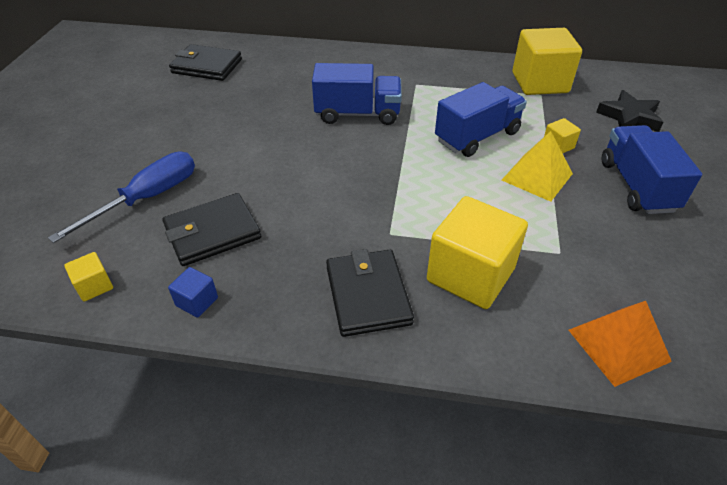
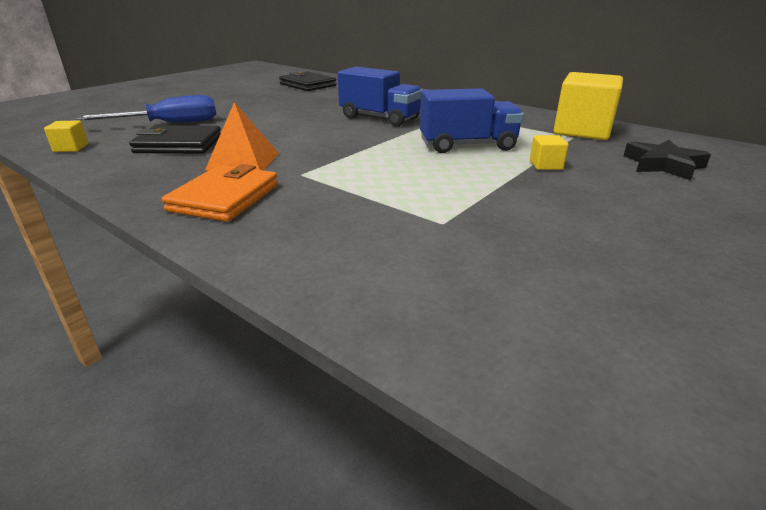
camera: 30 degrees right, 15 degrees down
blue cube [168,267,218,318] -> none
black wallet [326,249,414,337] -> orange wallet [162,164,278,222]
yellow cube [427,196,528,309] -> none
yellow pyramid [502,131,573,202] -> none
orange pyramid [569,301,672,387] -> orange pyramid moved to [205,102,279,171]
blue truck [602,125,702,214] -> none

